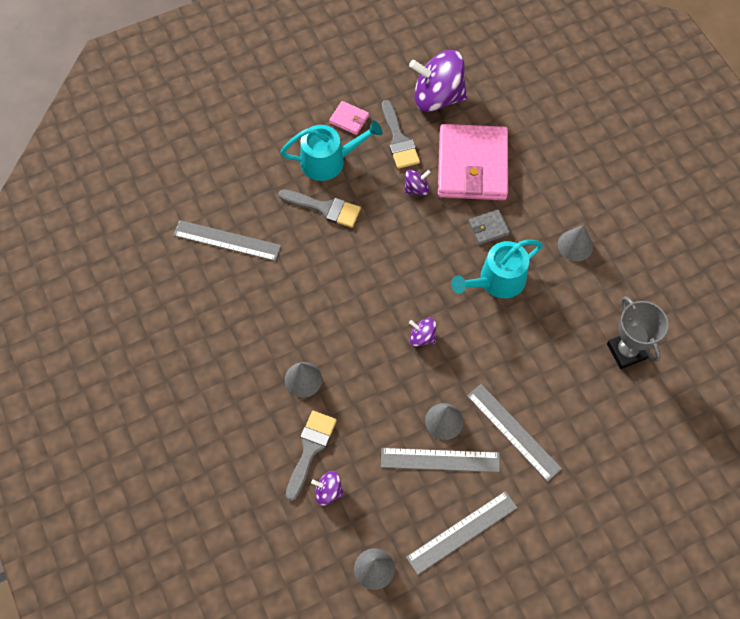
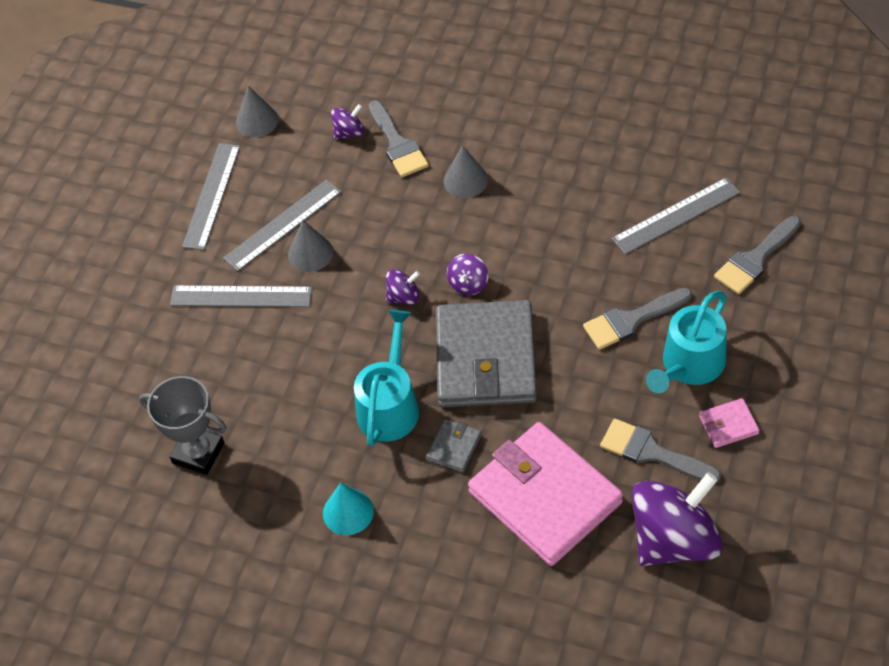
camera: 140 degrees right, 10 degrees down
purple spinning top [404,169,431,195] -> purple spinning top moved to [447,254,488,295]
grey cone [558,225,593,261] -> turquoise cone [323,483,374,535]
none -> grey wallet [436,300,537,407]
none -> grey brush [714,216,801,294]

